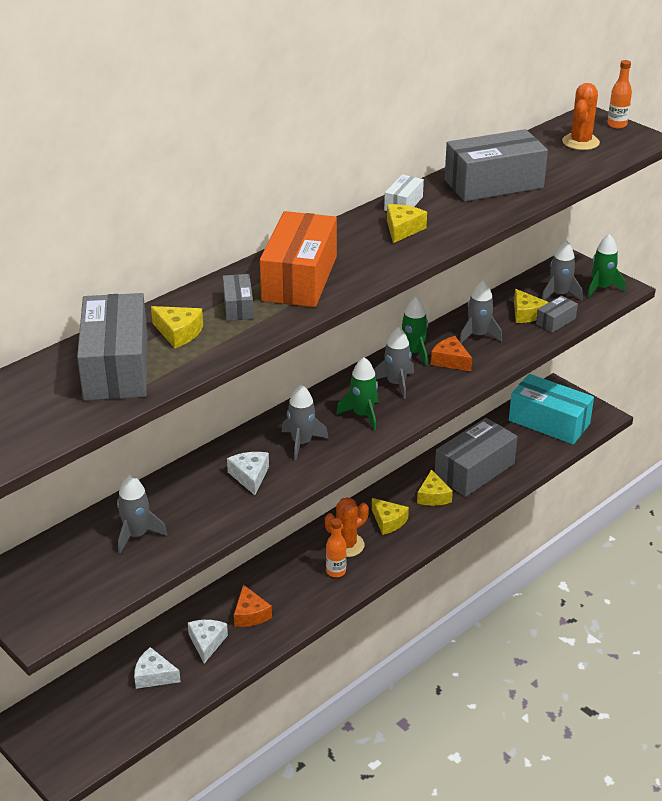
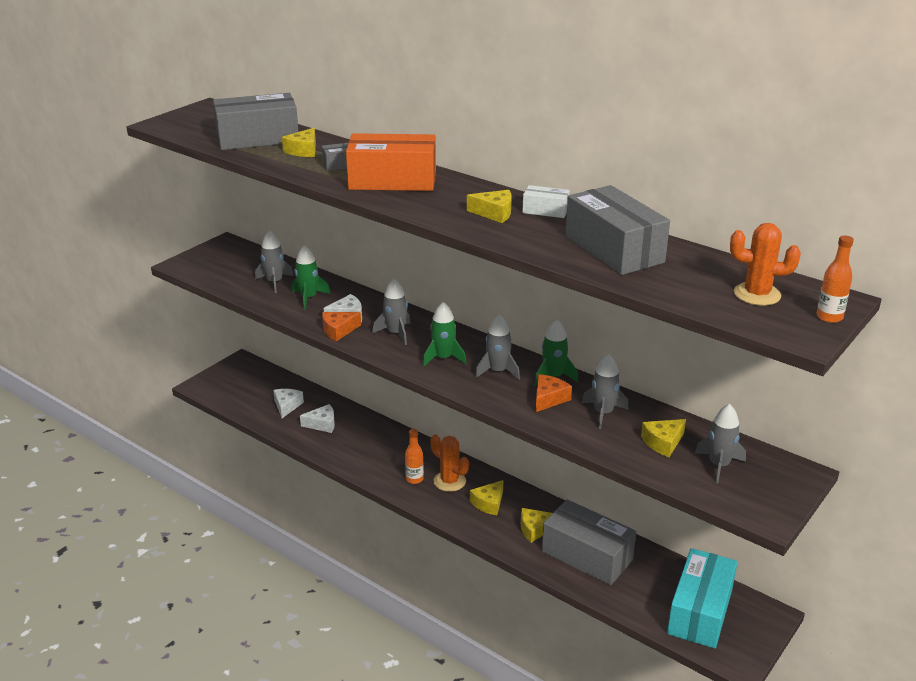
camera: 80 degrees right, 5 degrees down
orange cheese [234,585,272,627] -> orange cheese moved to [322,312,361,342]
grey box [536,296,578,333] -> none
green rocket [587,234,625,298] -> green rocket moved to [292,245,330,309]

